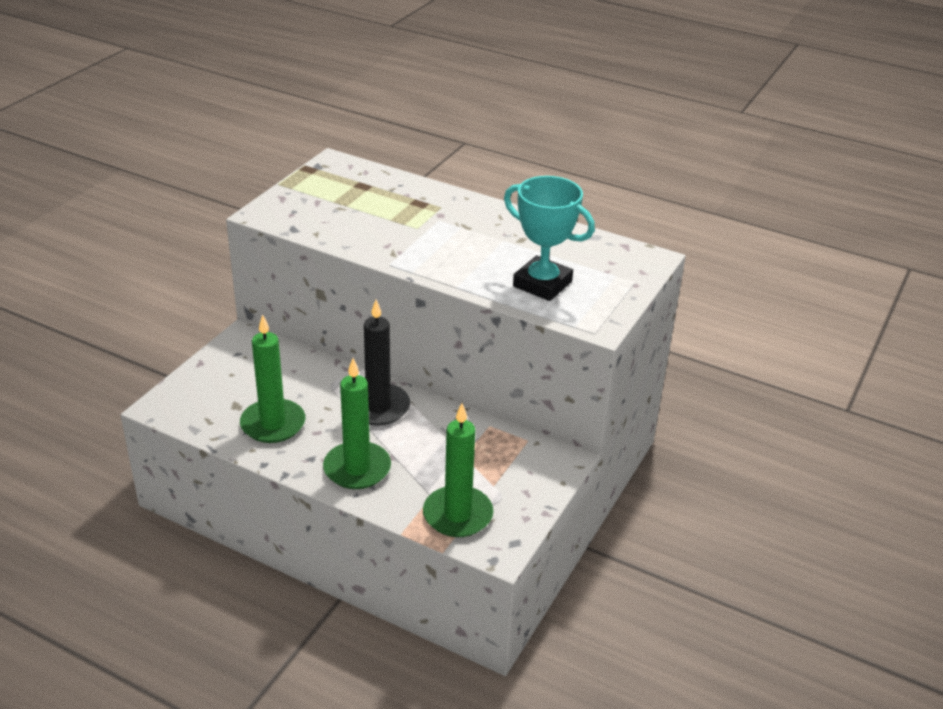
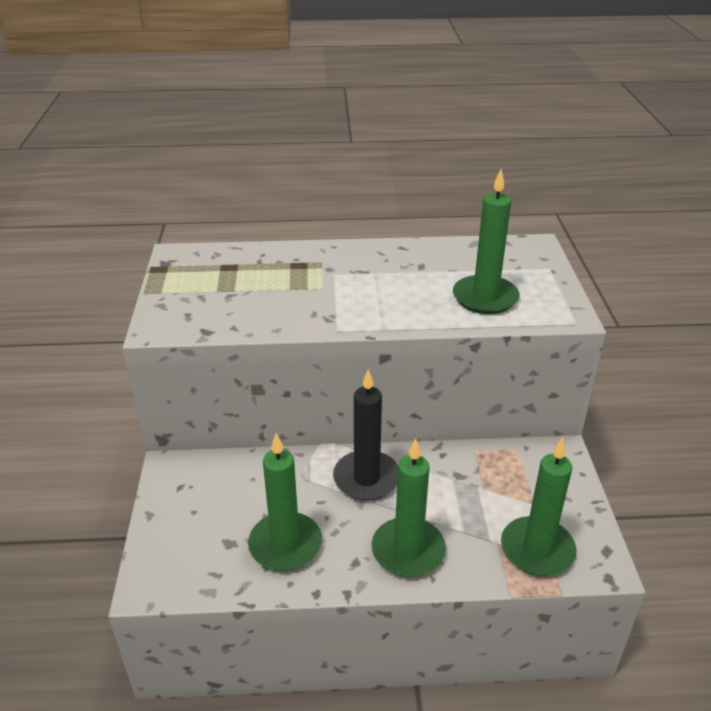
camera: 30 degrees left, 0 degrees up
turquoise trophy [504,176,595,301] -> green candle [453,169,520,314]

